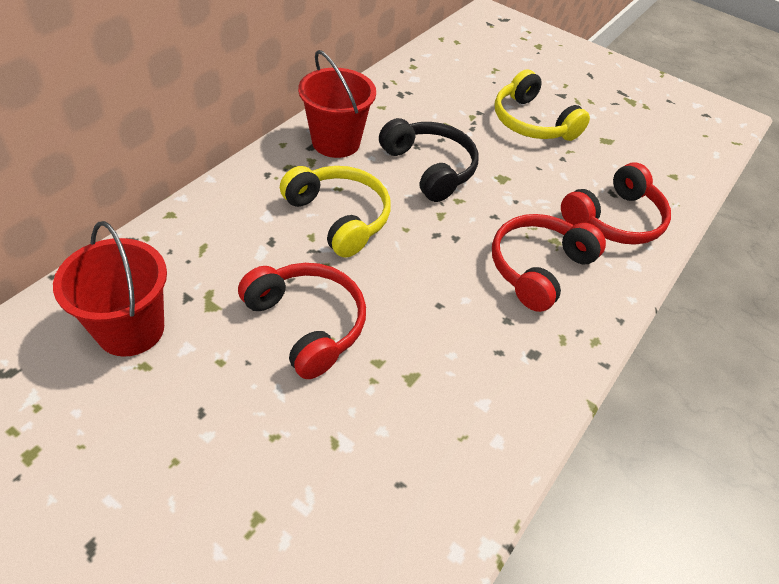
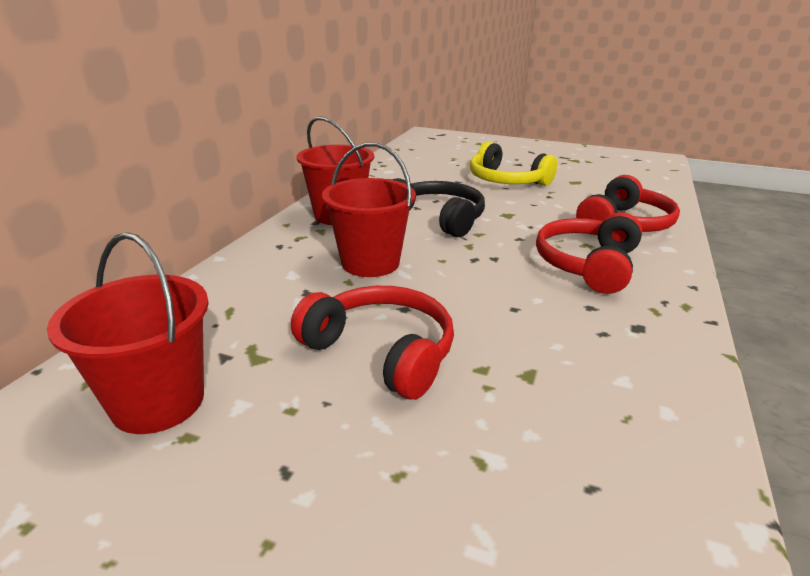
camera: 10 degrees left, 20 degrees down
yellow headphones [280,166,391,258] -> red bucket [322,142,416,277]

